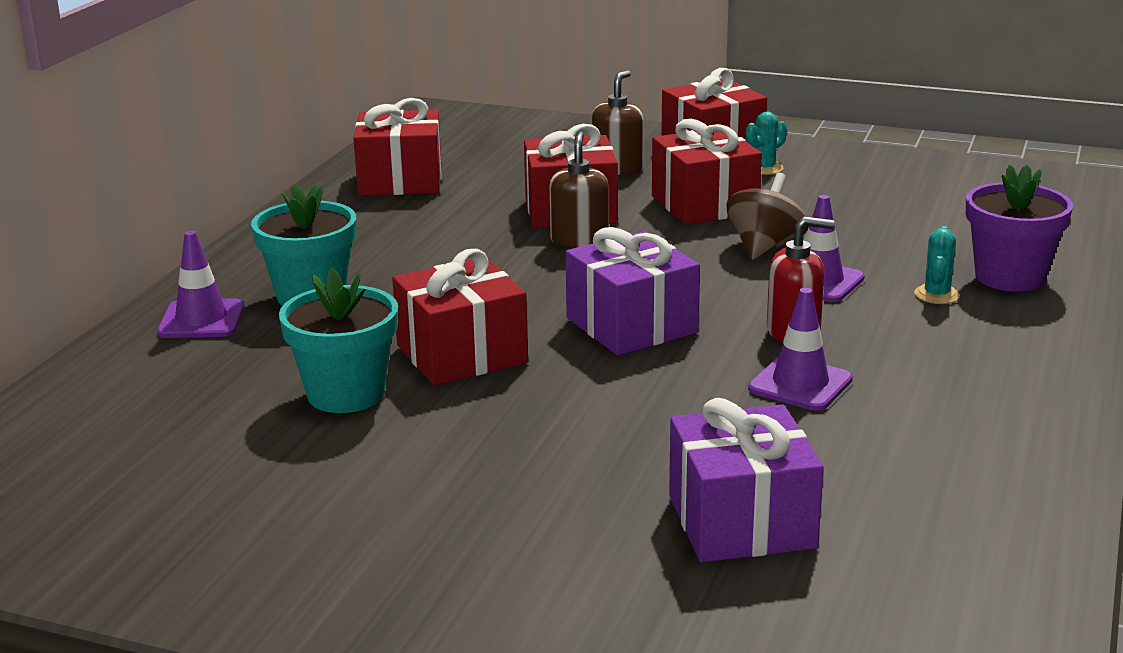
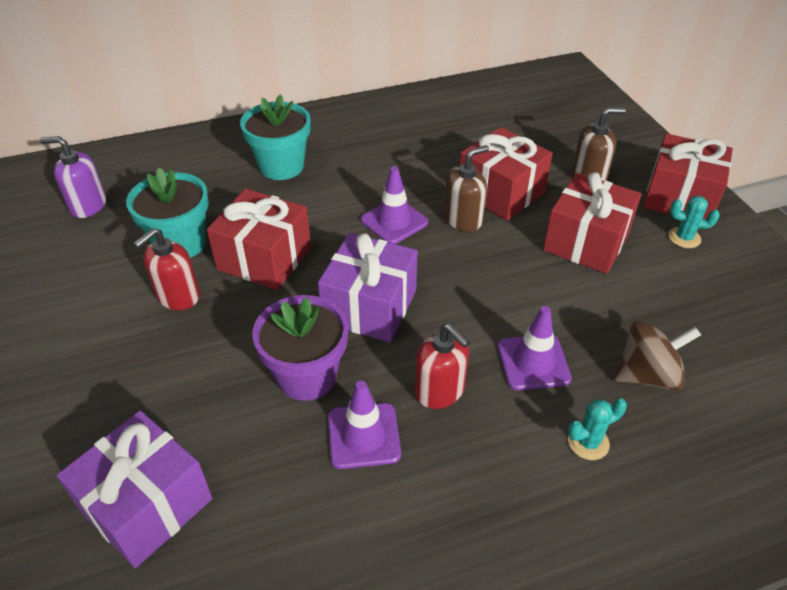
camera: 50 degrees right, 20 degrees up
purple traffic cone [157,231,244,338] -> purple traffic cone moved to [361,166,428,244]
red gift [353,98,442,196] -> none
brown spinning top [726,173,809,261] -> brown spinning top moved to [614,321,701,391]
purple flower pot [966,165,1073,292] -> purple flower pot moved to [252,295,348,401]
none -> purple soap dispenser [39,136,106,218]
none -> red soap dispenser [134,228,200,310]

